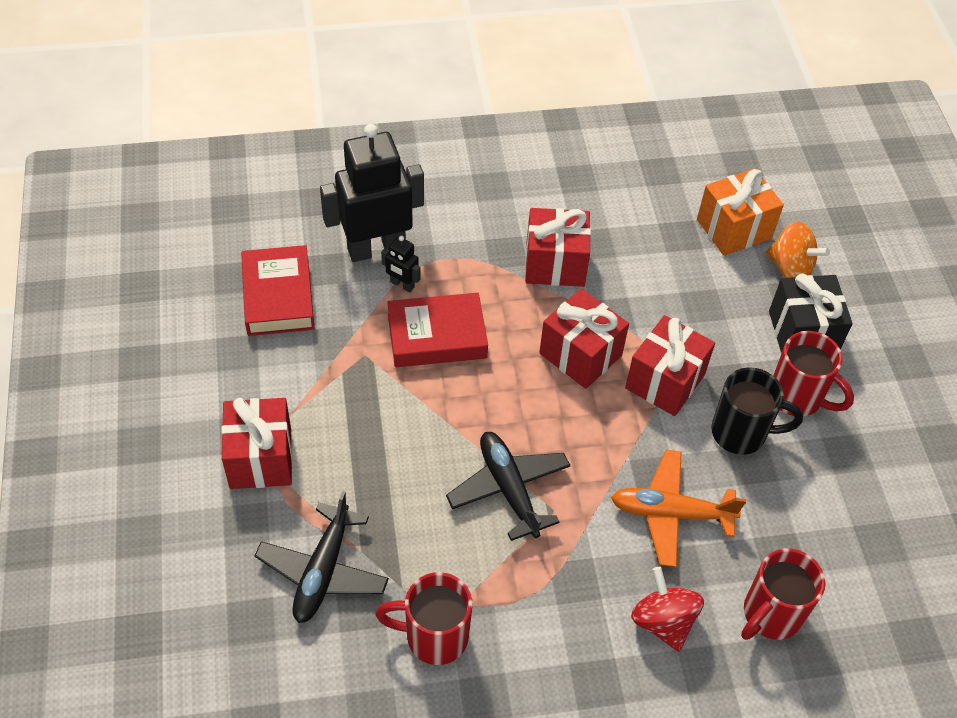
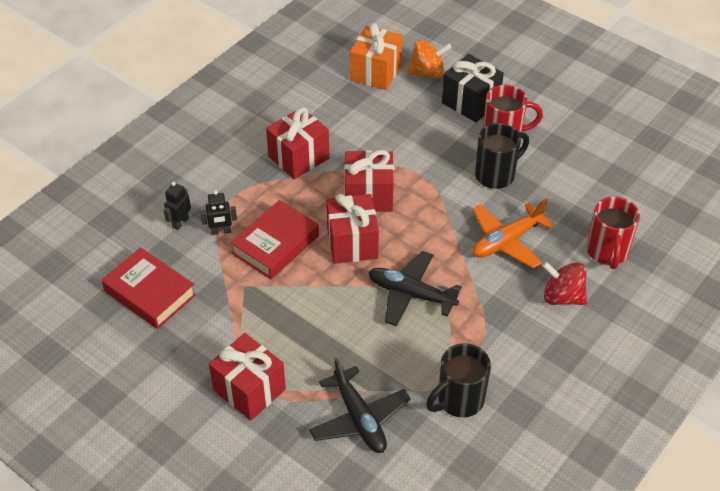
camera: 40 degrees left, 5 degrees down
black robot [320,124,424,262] -> black robot [164,182,191,230], size x0.43
red mug [375,572,472,665] -> black mug [426,343,491,418]
red gift [625,315,715,416] -> red gift moved to [326,194,379,264]

